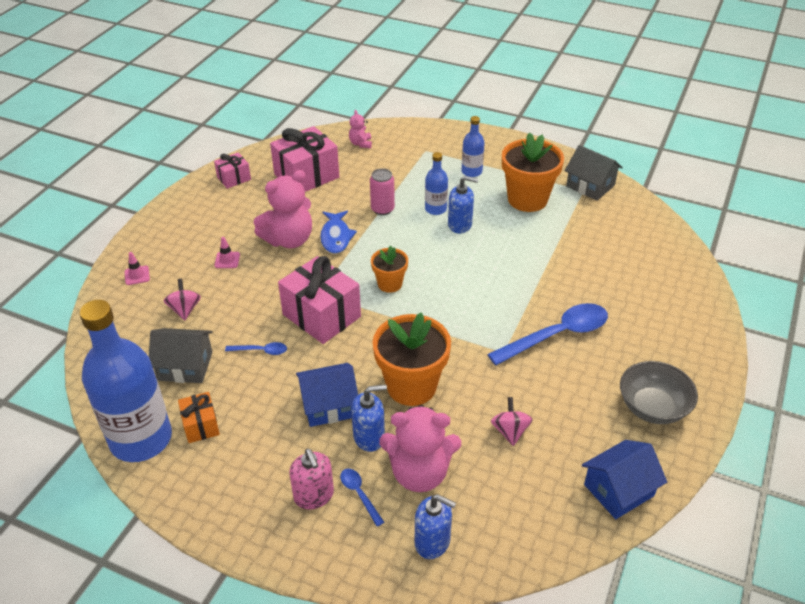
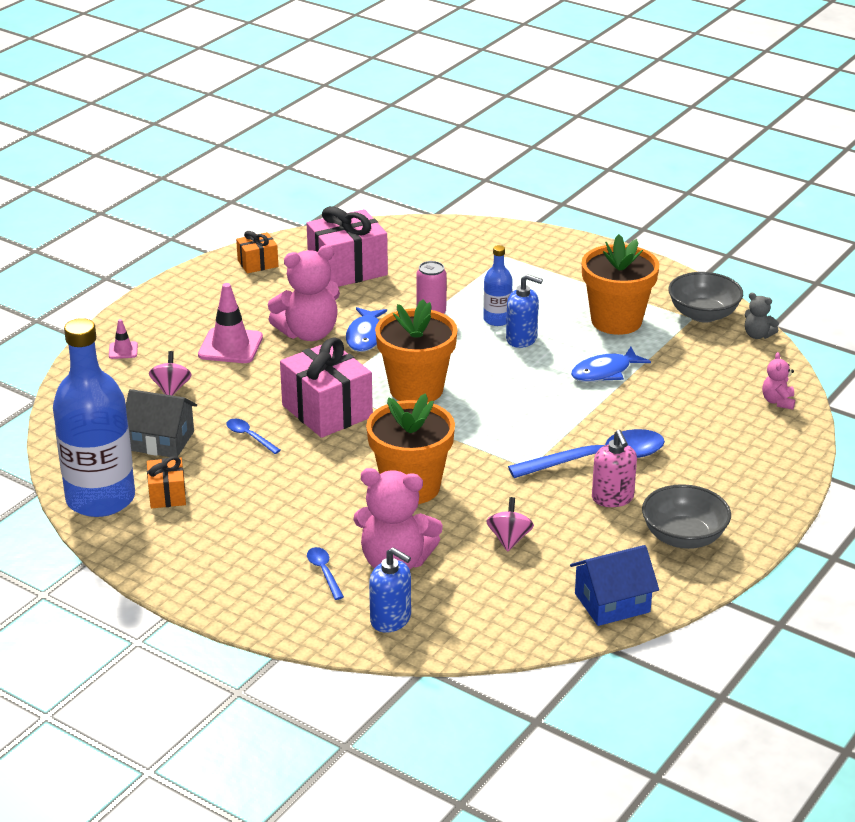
camera: 10 degrees right, 10 degrees down
pink gift [214,153,251,189] -> orange gift [236,231,278,274]
pink traffic cone [215,237,240,268] -> pink traffic cone [198,283,263,363], size x2.00
blue spoon [225,342,287,355] -> blue spoon turned 150 degrees counterclockwise [226,419,281,454]
pink soap dispenser [289,449,334,509] -> pink soap dispenser moved to [592,430,637,507]
blue house [296,363,358,427] -> none
pink teddy bear [349,110,372,148] -> pink teddy bear moved to [762,352,795,410]
blue soap dispenser [351,384,387,452] -> none
orange flower pot [371,246,408,293] -> orange flower pot [375,299,458,402], size x1.80
blue bottle [461,116,485,177] -> none
grey house [565,145,623,201] -> grey bowl [668,272,743,323]
none -> blue fish [571,347,651,382]
none -> grey teddy bear [745,292,779,339]

